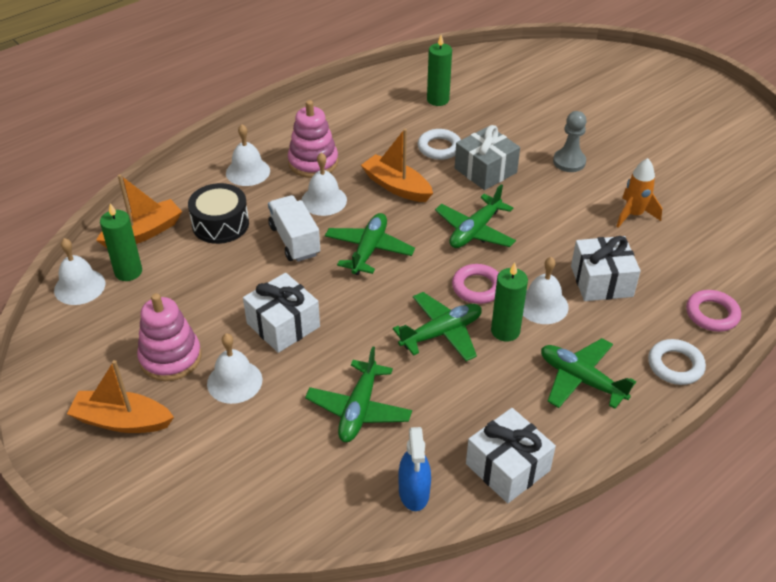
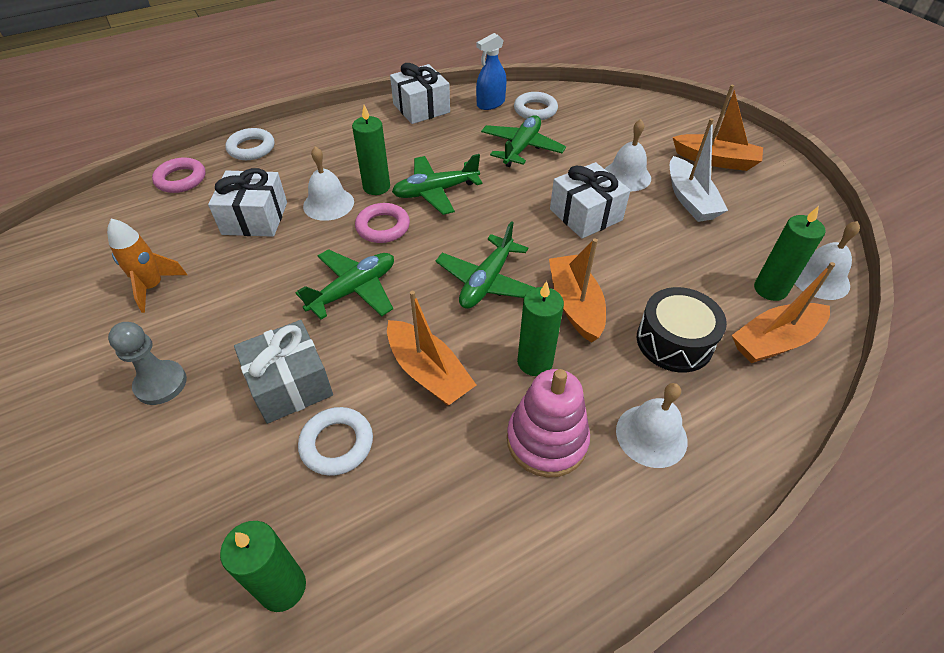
camera: 170 degrees left, 5 degrees up
pink stacking toy [137,293,201,381] -> white boat [670,118,728,222]
white truck [268,195,320,262] -> orange boat [549,239,606,343]
white bell [302,153,347,216] -> green candle [517,281,564,376]
blue spray bottle [398,427,431,511] -> blue spray bottle turned 135 degrees counterclockwise [476,33,507,110]
green plane [541,338,636,409] -> none
none -> white ring [514,92,558,120]

